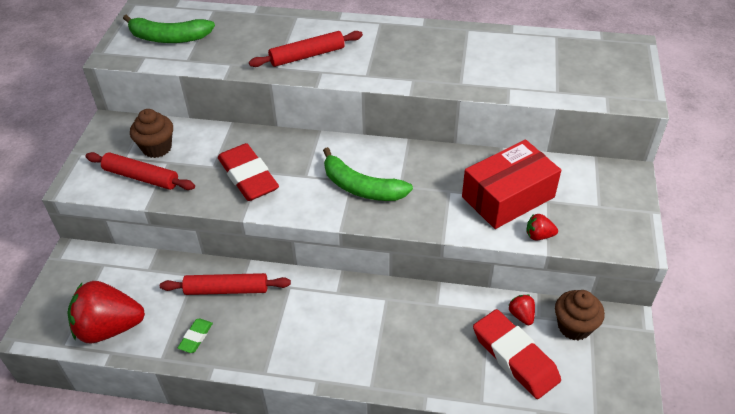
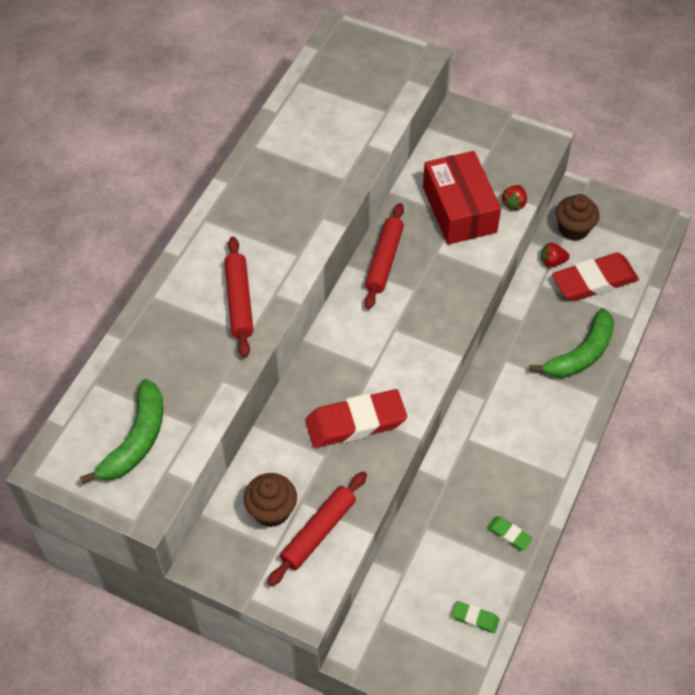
camera: 75 degrees left, 10 degrees up
red strawberry [68,281,145,343] -> green eraser [452,601,500,634]
red rolling pin [160,273,291,295] -> red rolling pin moved to [364,203,404,309]
green banana [323,147,413,201] -> green banana moved to [529,308,614,378]

